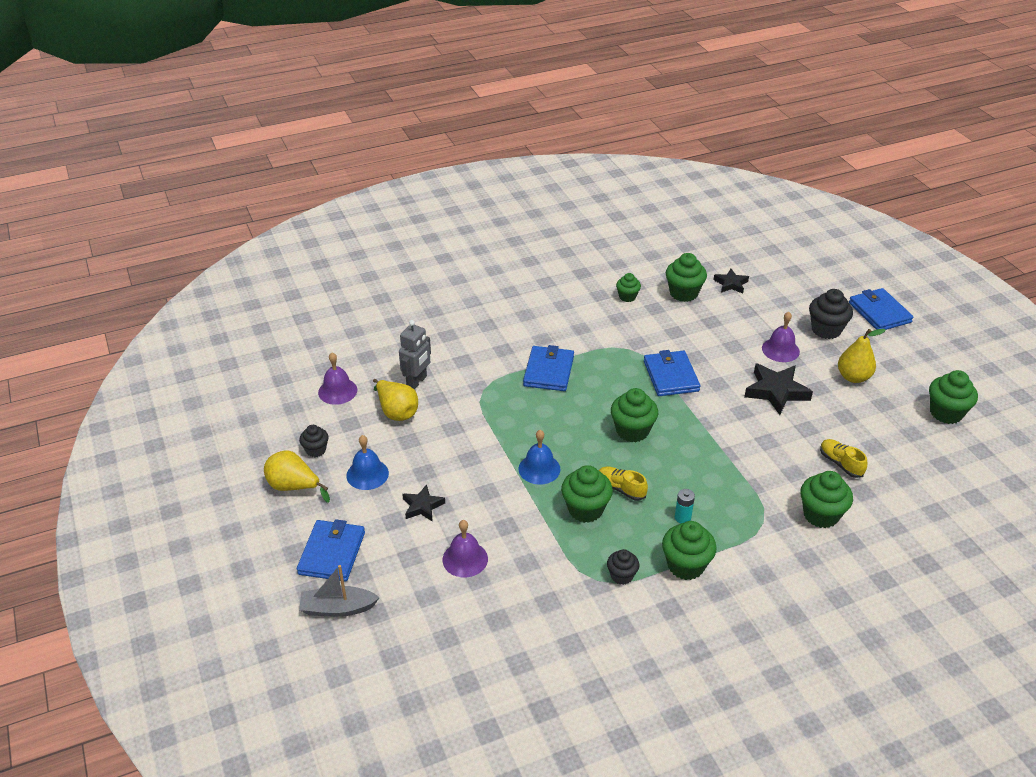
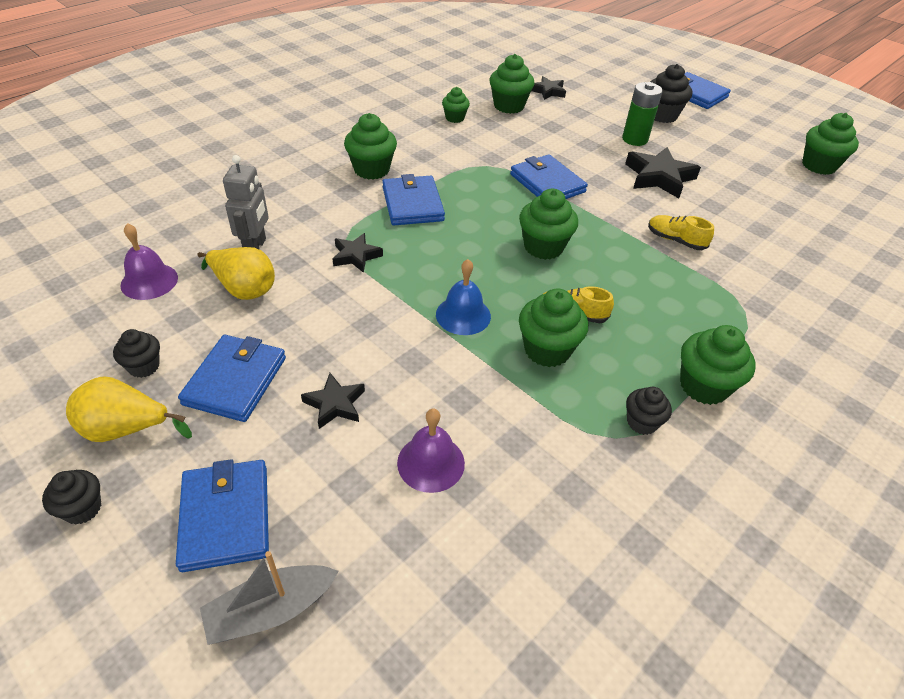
camera: 25 degrees left, 5 degrees up
blue bell [346,435,389,490] -> blue wallet [178,335,286,422]
turquoise battery [675,489,695,523] -> none
purple bell [762,312,800,362] -> green battery [622,82,663,146]
green cupcake [800,471,853,528] -> green cupcake moved to [344,113,397,180]
yellow shoe [820,439,867,478] -> yellow shoe moved to [648,215,714,250]
yellow pear [838,329,886,383] -> none
none -> black cupcake [42,470,101,524]
none -> black star [333,233,383,273]

